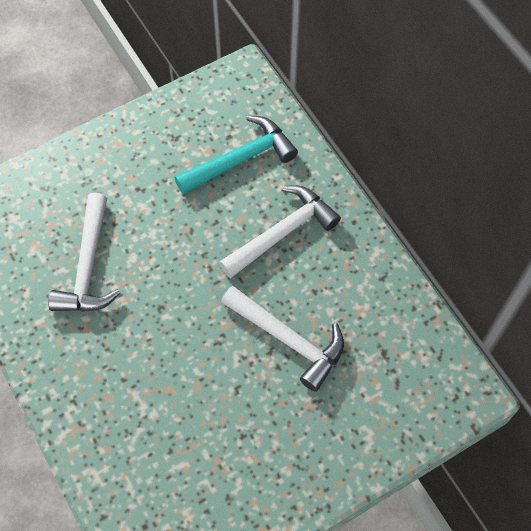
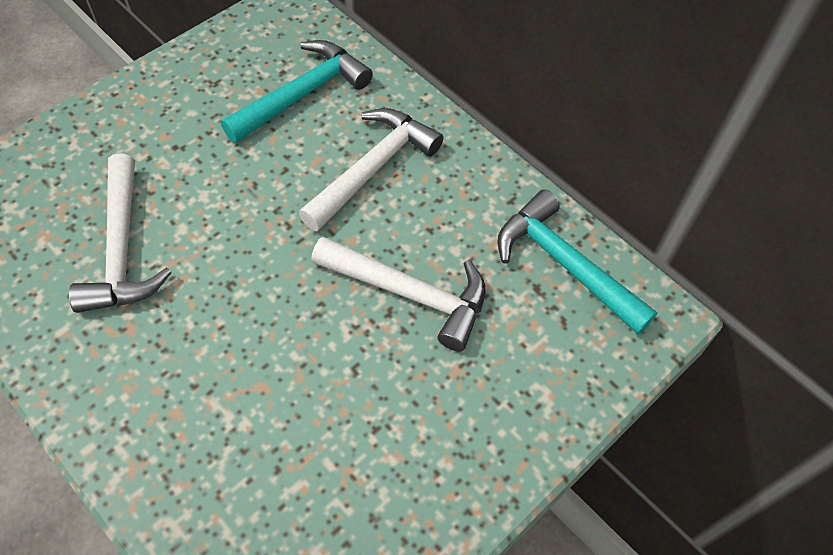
camera: 15 degrees left, 5 degrees down
none -> turquoise hammer [497,189,658,334]

